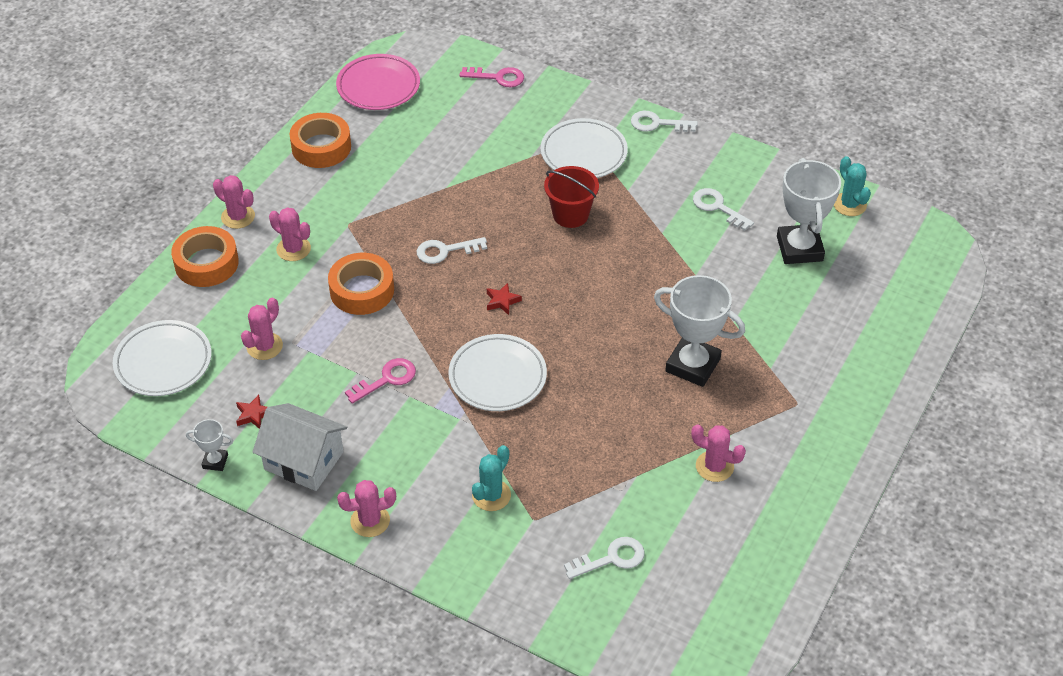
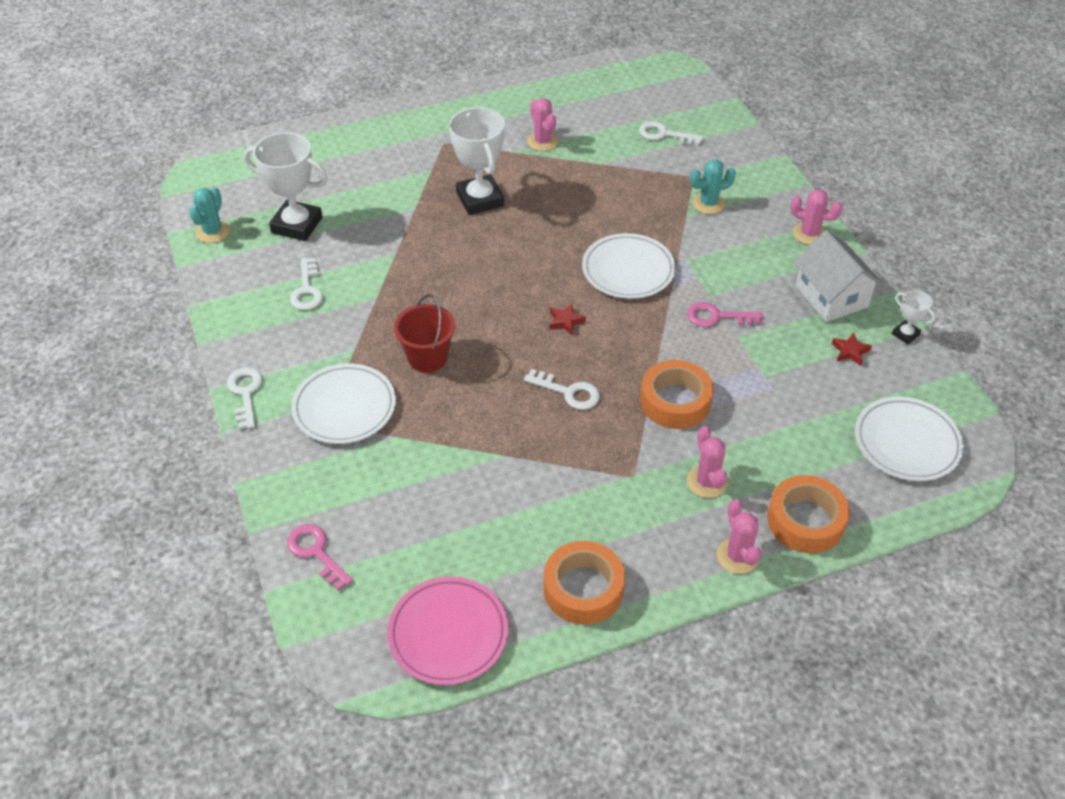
camera: 140 degrees left, 0 degrees up
pink cactus [241,298,283,360] -> none
white key [631,111,698,132] -> white key turned 150 degrees counterclockwise [227,367,262,429]
white trophy [777,158,841,264] -> white trophy turned 75 degrees clockwise [244,132,328,241]

